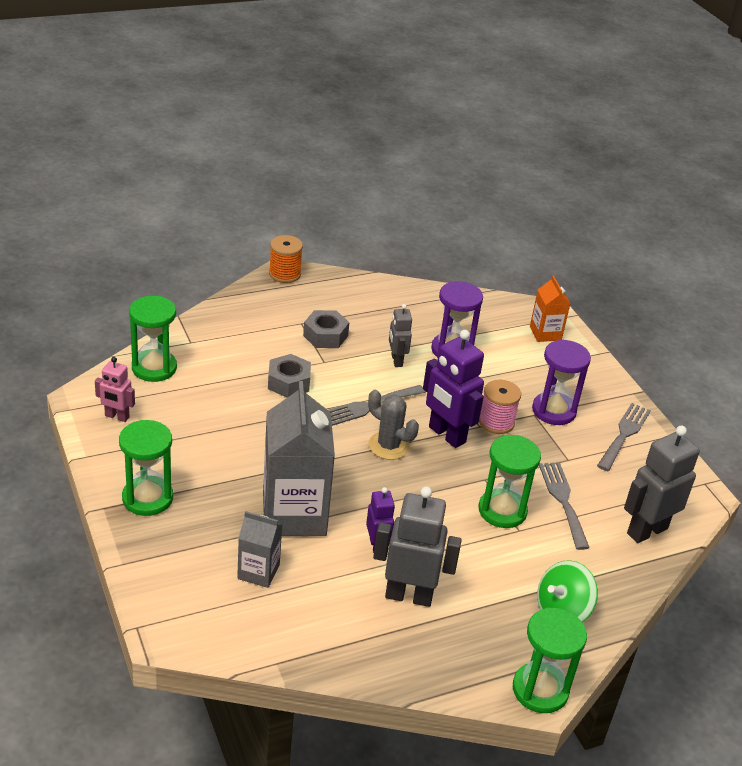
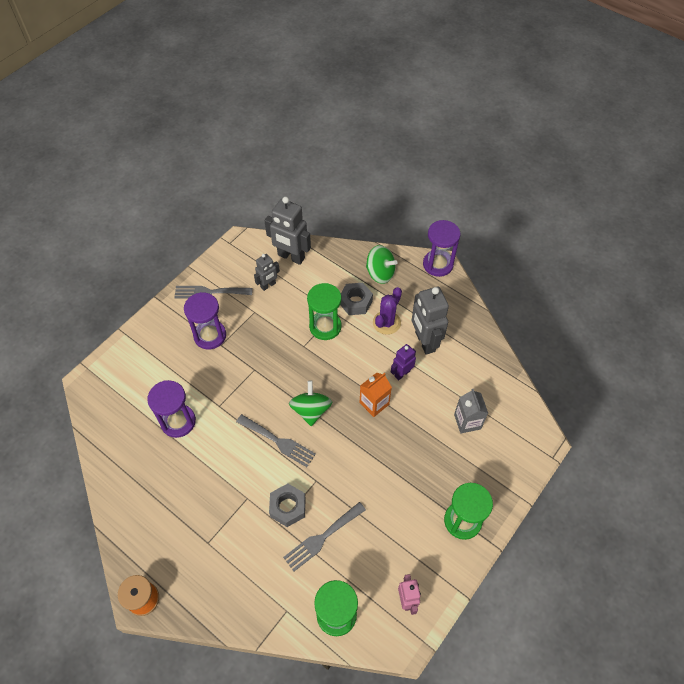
camera: 115 degrees left, 20 degrees up
grey carton [263,381,335,536] -> none
grey nut [303,310,349,348] -> grey nut moved to [340,283,373,315]
grey cactus [368,390,419,460] -> green spinning top [289,380,332,426]
grey robot [389,304,412,367] -> grey robot moved to [254,254,280,291]
purple robot [423,330,484,448] -> none
pink spool [479,380,521,434] -> none
green hourglass [513,608,587,713] -> purple hourglass [423,220,461,277]
orange carton [530,275,571,342] -> orange carton moved to [360,373,392,417]
grey fork [539,462,589,550] -> grey fork moved to [283,502,366,571]
none -> purple cactus [373,287,402,335]

